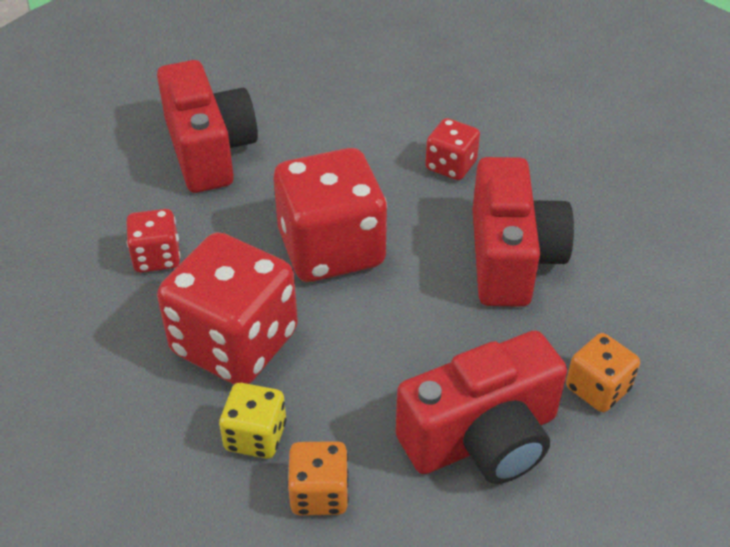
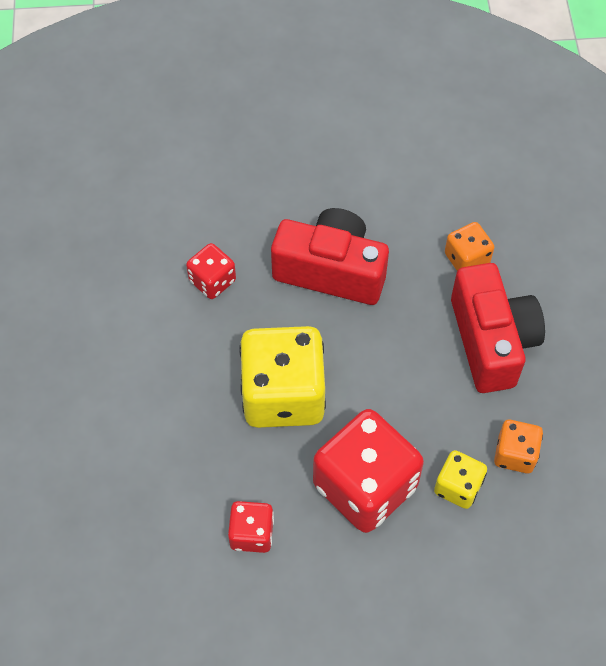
camera: 75 degrees left, 15 degrees up
red camera [157,60,258,193] -> none
red dice [274,148,387,282] -> yellow dice [239,326,326,428]

